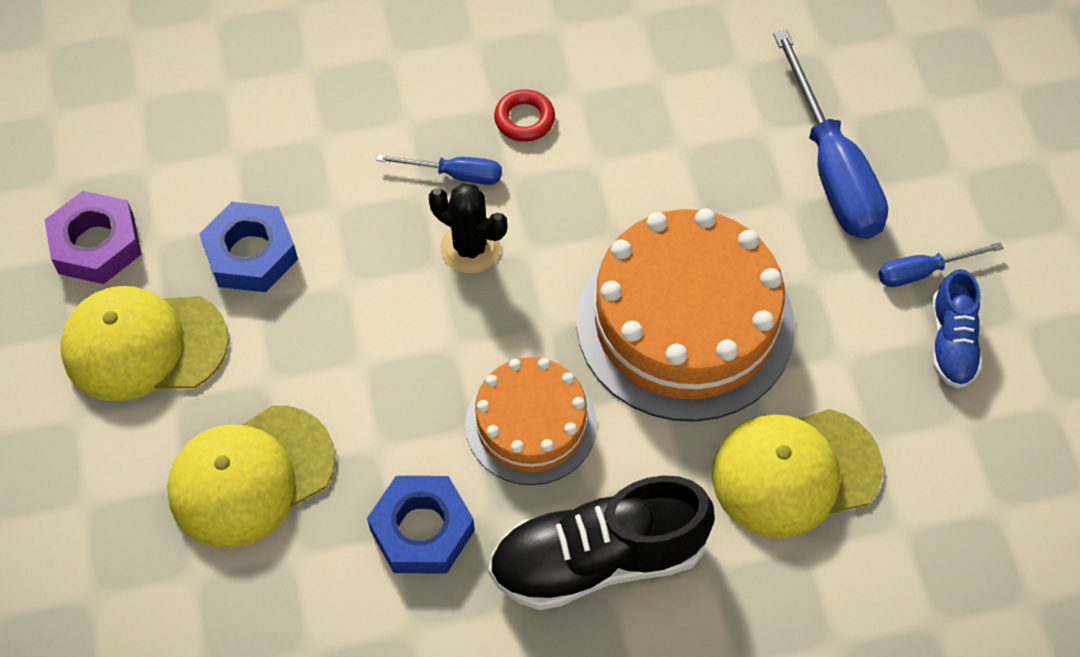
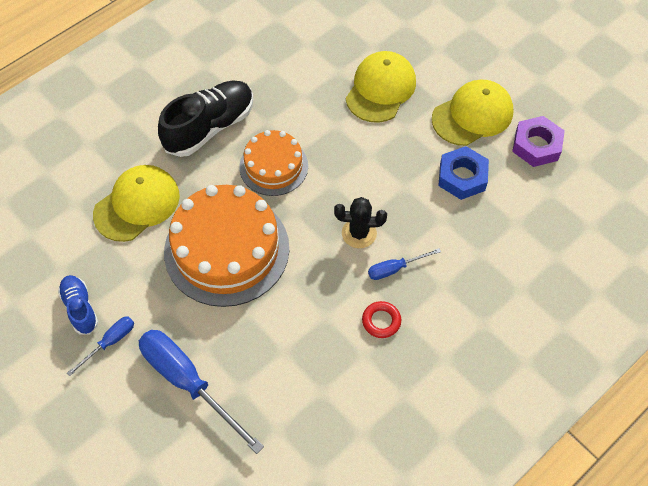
camera: 150 degrees right, 0 degrees up
blue nut [367,476,475,574] -> none

